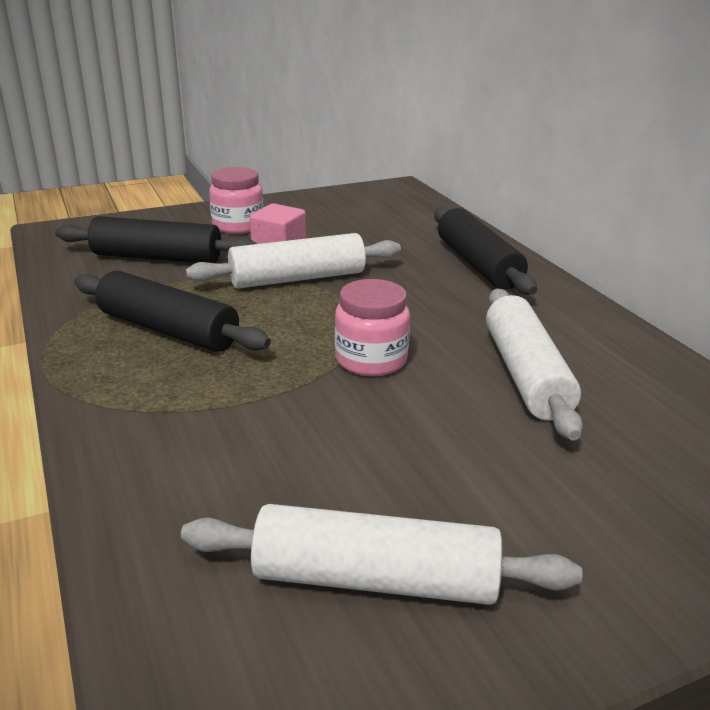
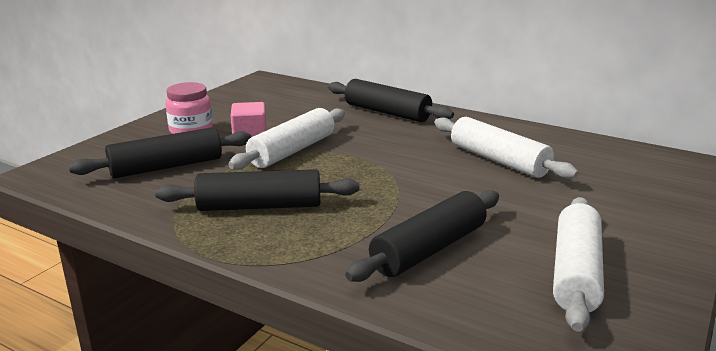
camera: 35 degrees left, 5 degrees down
white rolling pin [181,504,582,605] -> white rolling pin turned 45 degrees counterclockwise [553,197,604,332]
pink jar [335,279,410,376] -> none
none -> black rolling pin [345,190,499,282]

